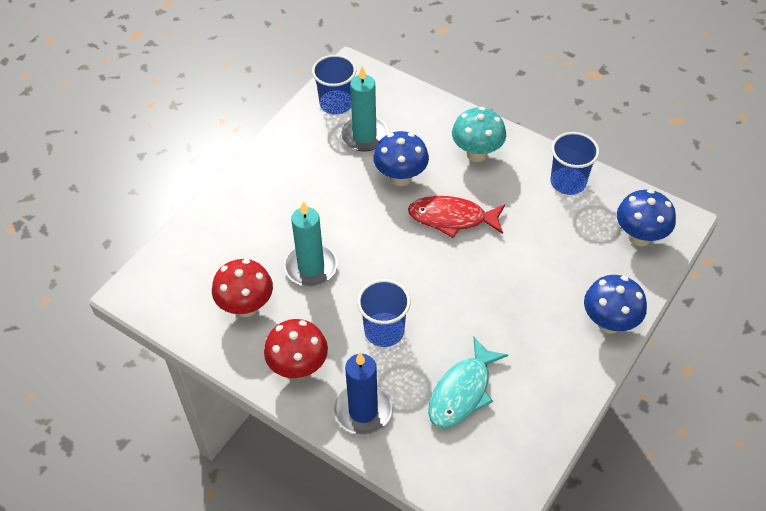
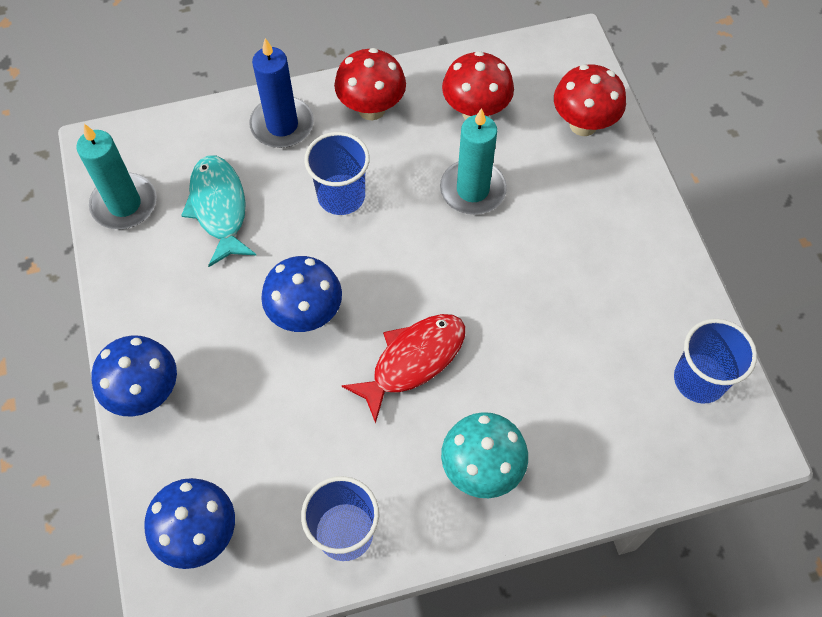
camera: 130 degrees right, 10 degrees up
turquoise candle [341,67,389,152] -> turquoise candle moved to [76,124,157,229]
blue mushroom [373,131,429,186] -> blue mushroom moved to [261,256,342,332]
none -> red mushroom [554,64,626,136]

